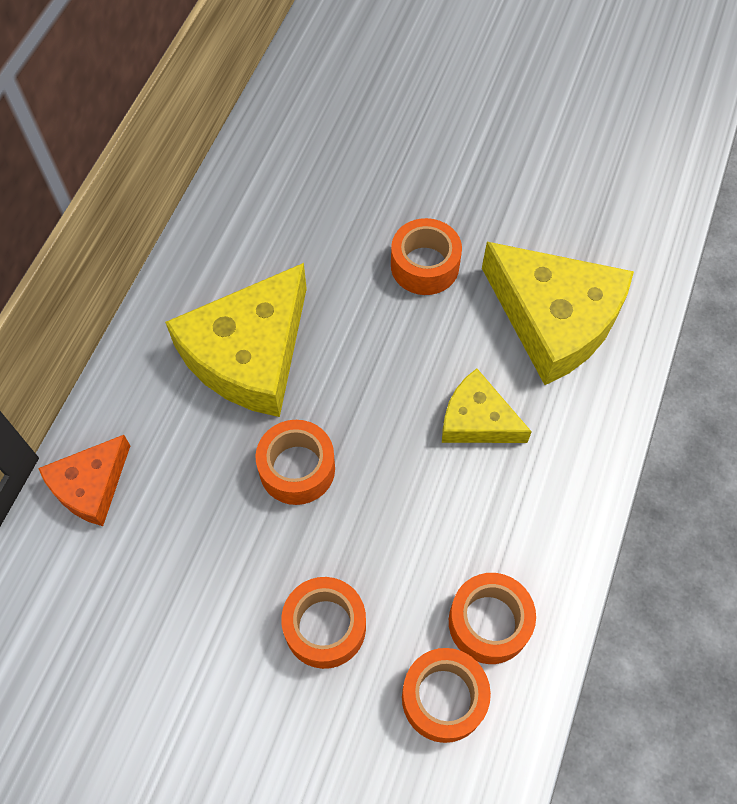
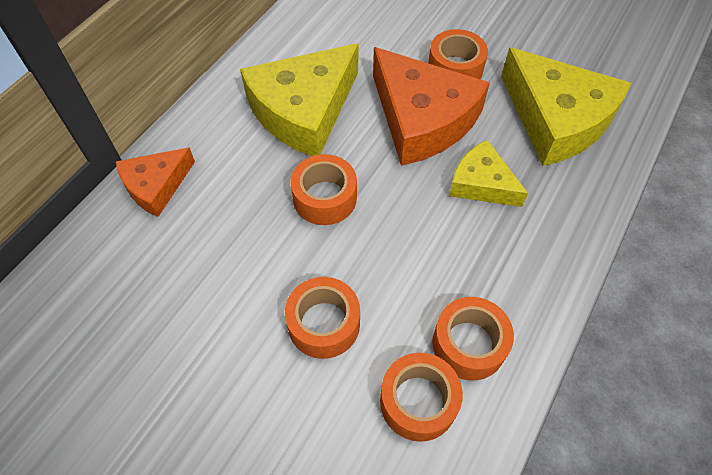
camera: 10 degrees right, 5 degrees down
none -> orange cheese [373,47,490,166]

